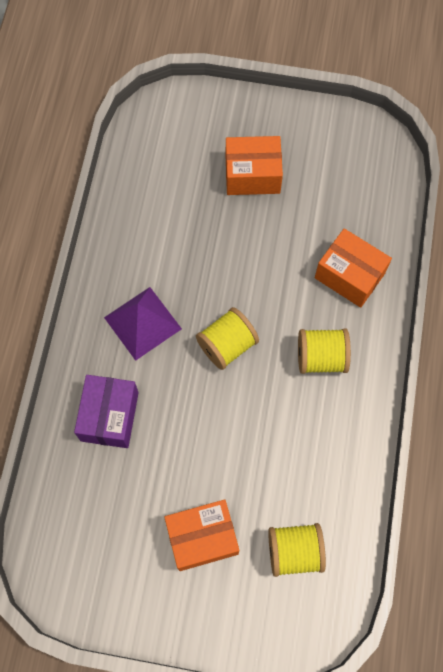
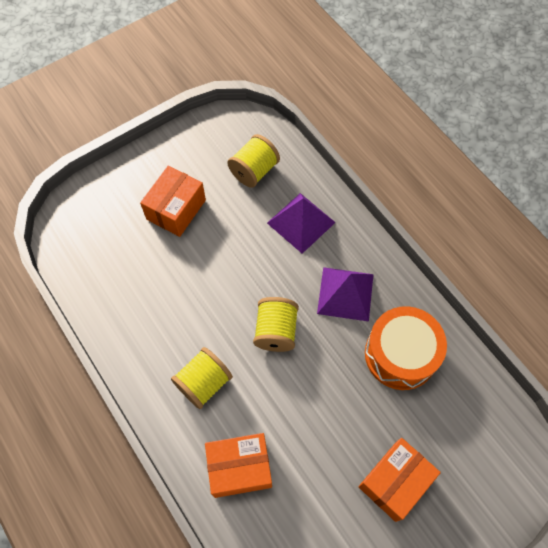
camera: 135 degrees right, 5 degrees down
purple box [74,375,139,448] -> purple pyramid [267,193,336,254]
yellow spool [268,523,326,577] -> yellow spool moved to [227,134,280,188]
none -> orange drum [365,306,447,390]

